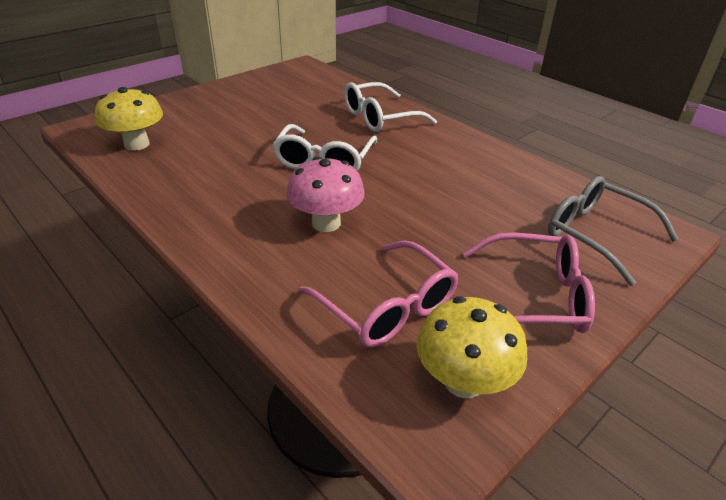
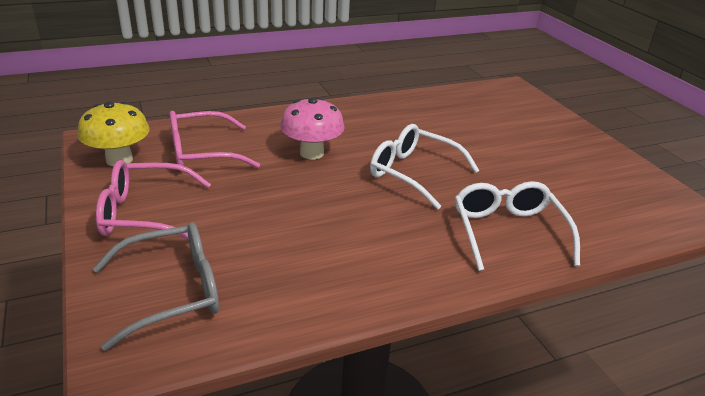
camera: 110 degrees right, 5 degrees down
yellow mushroom [95,87,163,151] -> none
pink glasses [463,232,595,333] -> pink glasses turned 60 degrees clockwise [96,160,211,240]

